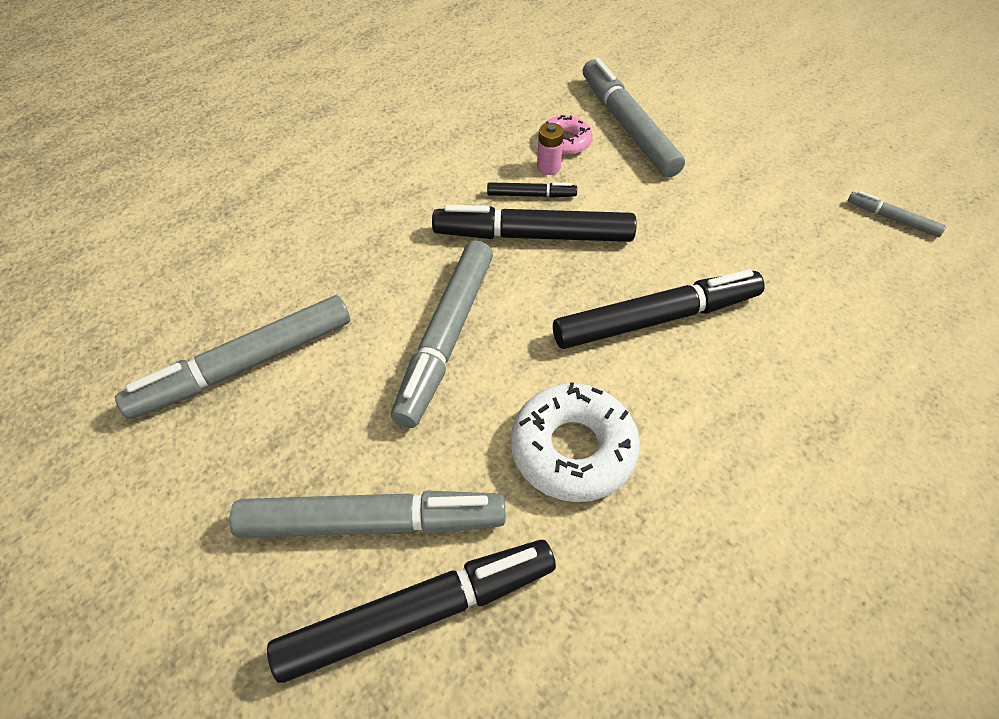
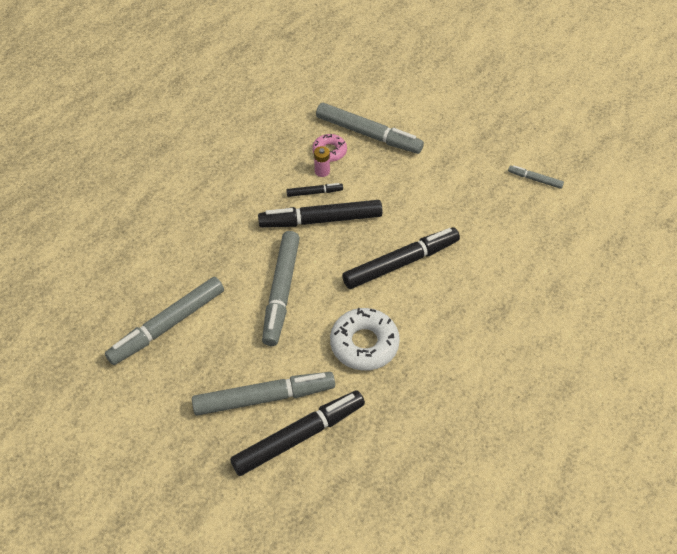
camera: 10 degrees left, 0 degrees up
grey marker [583,58,685,178] -> grey marker turned 150 degrees clockwise [316,103,424,154]

